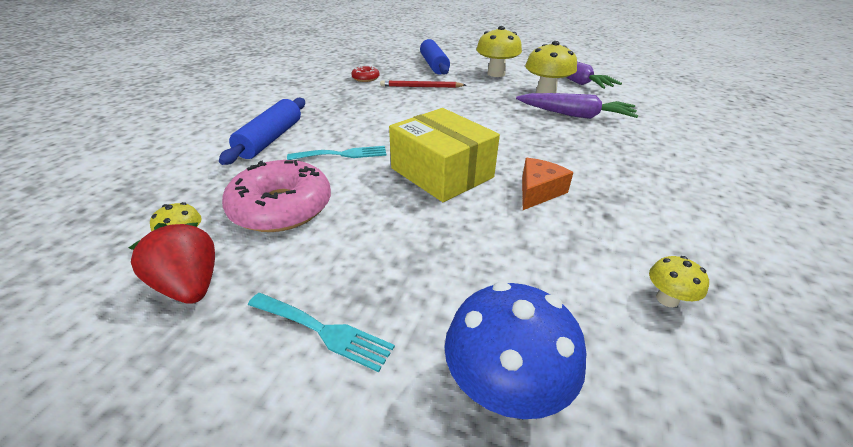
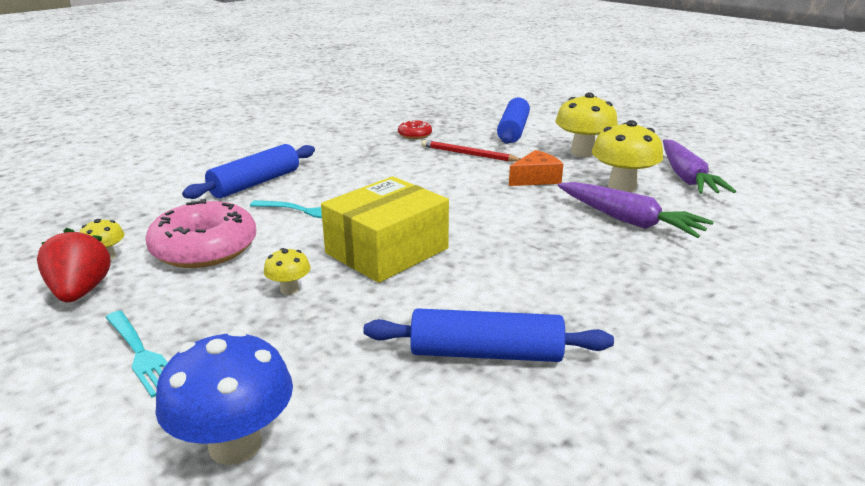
camera: 25 degrees right, 10 degrees down
yellow box [389,108,500,202] -> yellow box turned 60 degrees clockwise [321,176,449,283]
orange cheese [522,158,574,210] -> orange cheese moved to [509,150,563,186]
yellow mushroom [649,256,709,307] -> yellow mushroom moved to [264,248,311,295]
none -> blue rolling pin [363,308,614,362]

